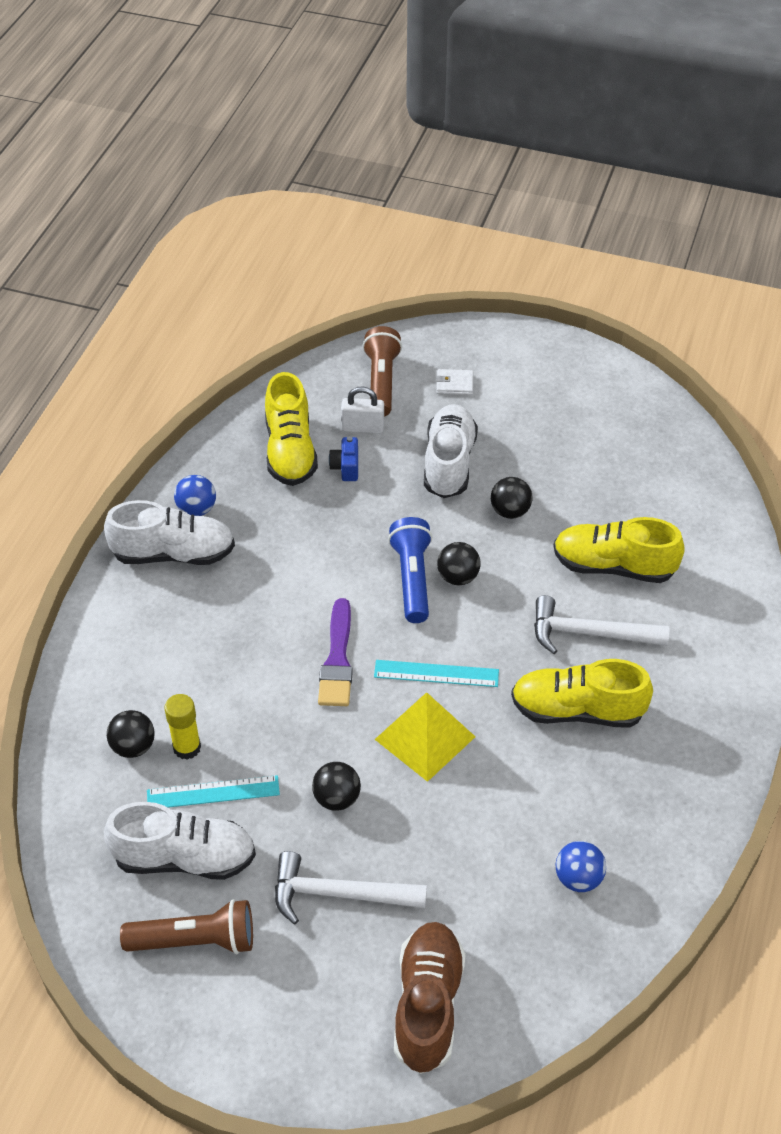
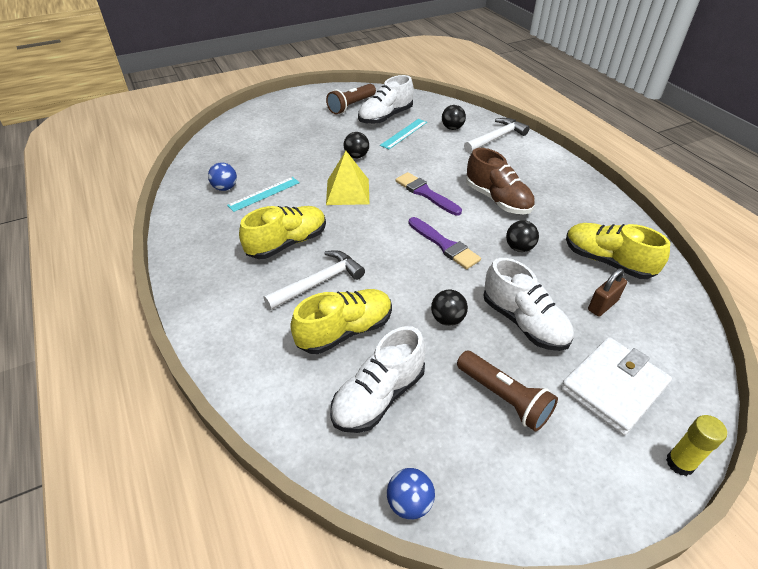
camera: 135 degrees right, 5 degrees down
white shoe [104,500,235,565] -> white shoe moved to [330,326,426,433]
yellow glue stick [164,694,201,760] -> yellow glue stick moved to [666,415,727,476]
blue ball [174,475,216,516] -> blue ball moved to [387,468,435,520]
white hammer [275,851,427,924] -> white hammer moved to [464,118,530,153]
blue camera [329,436,358,481] -> none
white padlock [341,386,384,433] -> brown padlock [588,268,627,317]
brown flashlight [363,326,402,417] -> brown flashlight moved to [457,351,558,432]
turquoise ruler [374,660,499,687] -> turquoise ruler moved to [227,177,300,212]
blue flashlight [388,517,432,623] -> purple brush [408,217,481,269]
brown shoe [394,922,466,1074] -> brown shoe moved to [466,148,535,214]
white wallet [436,369,473,395] -> white wallet [561,337,672,435], size x2.28
black ball [437,542,481,585] -> black ball moved to [506,220,539,252]

